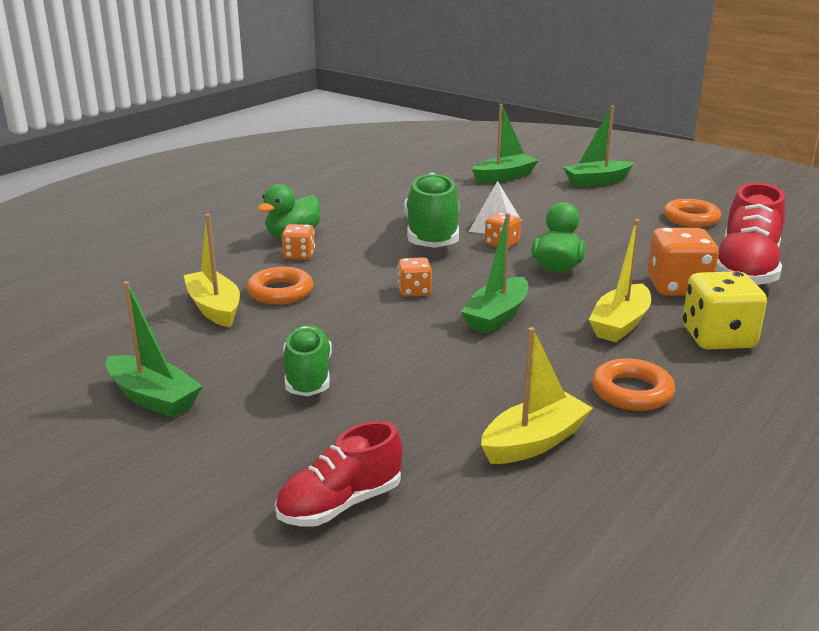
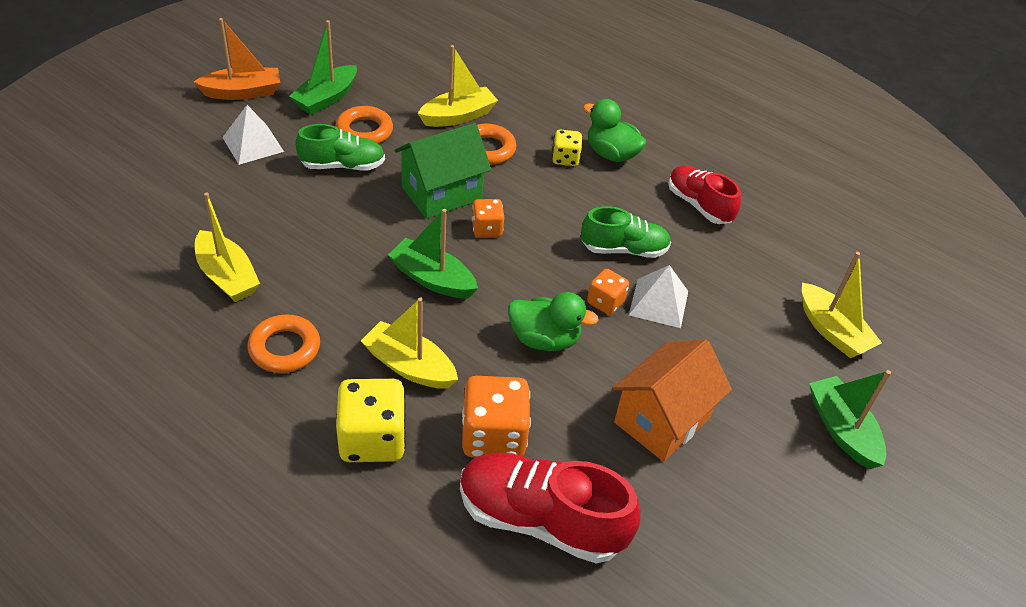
camera: 85 degrees right, 20 degrees up
red shoe [275,421,402,527] -> red shoe moved to [668,165,741,224]
orange dice [281,224,315,260] -> yellow dice [552,130,582,166]
green shoe [404,173,459,248] -> green shoe [581,206,671,258], size x0.64
green boat [472,104,539,183] -> yellow boat [802,252,882,358]
orange ring [663,199,721,227] -> orange ring moved to [335,106,393,144]
none -> orange boat [194,18,280,100]
none -> white pyramid [222,105,284,165]
none -> green house [395,123,491,219]
none -> orange house [612,339,732,462]

